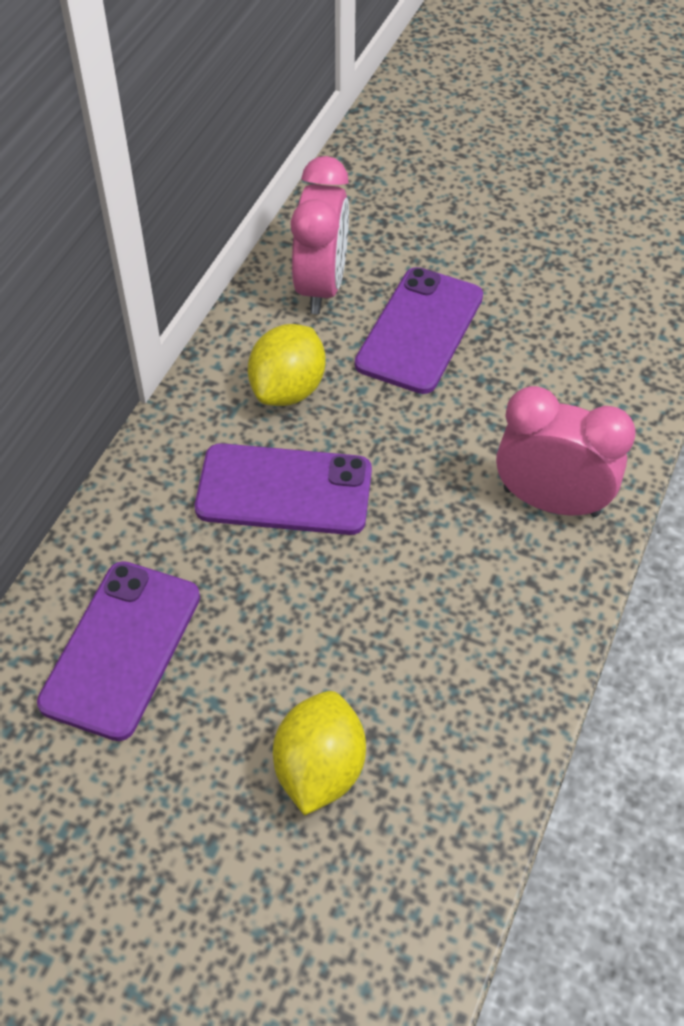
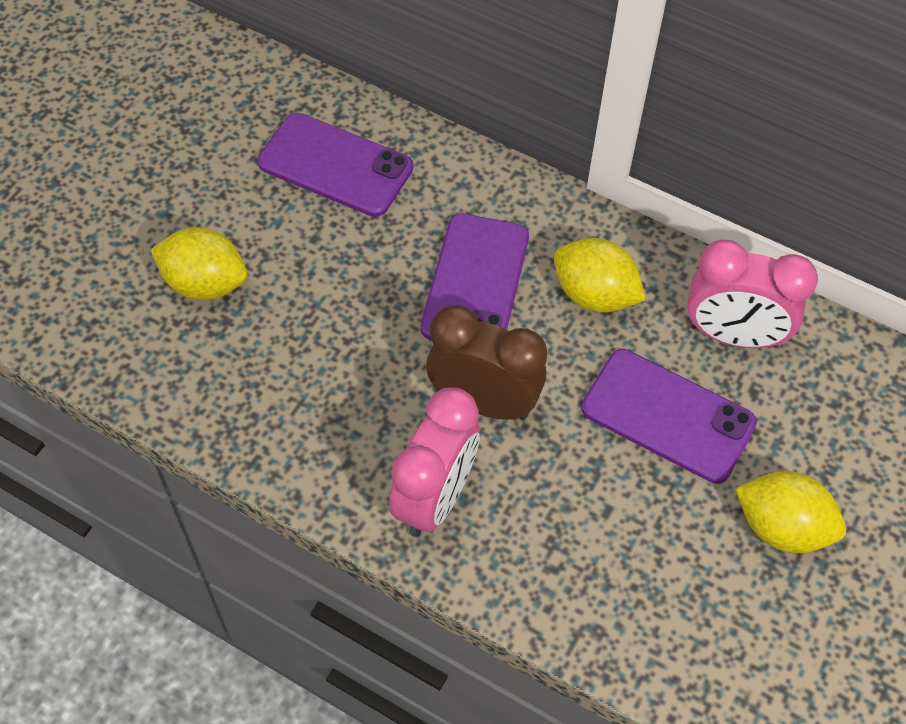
camera: 95 degrees right, 5 degrees up
none -> brown clock [426,305,547,420]
none -> yellow lemon [735,471,846,553]

